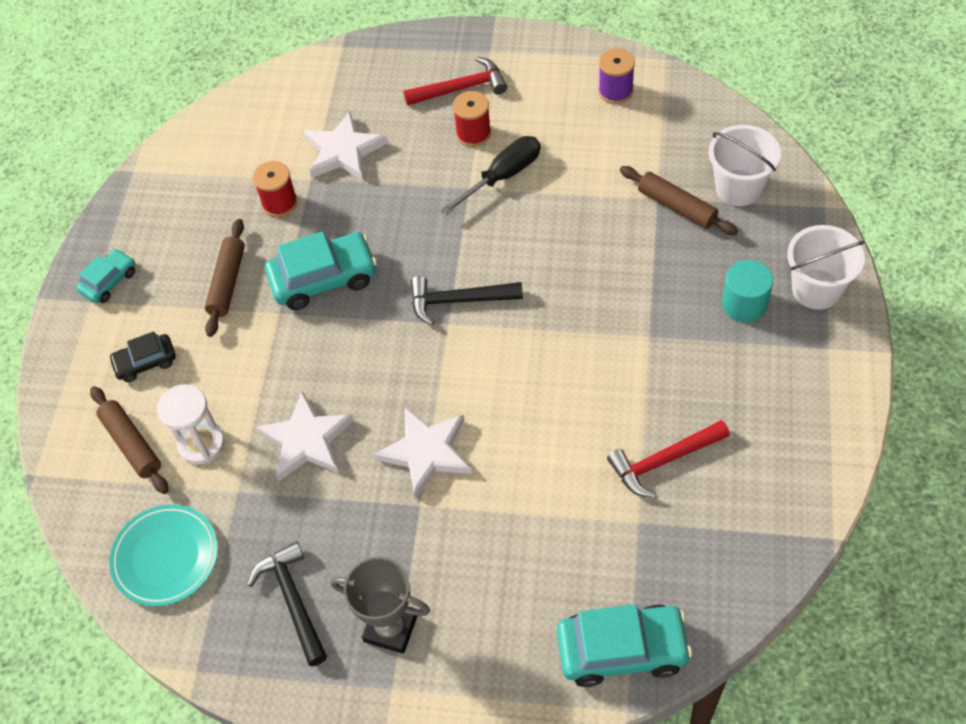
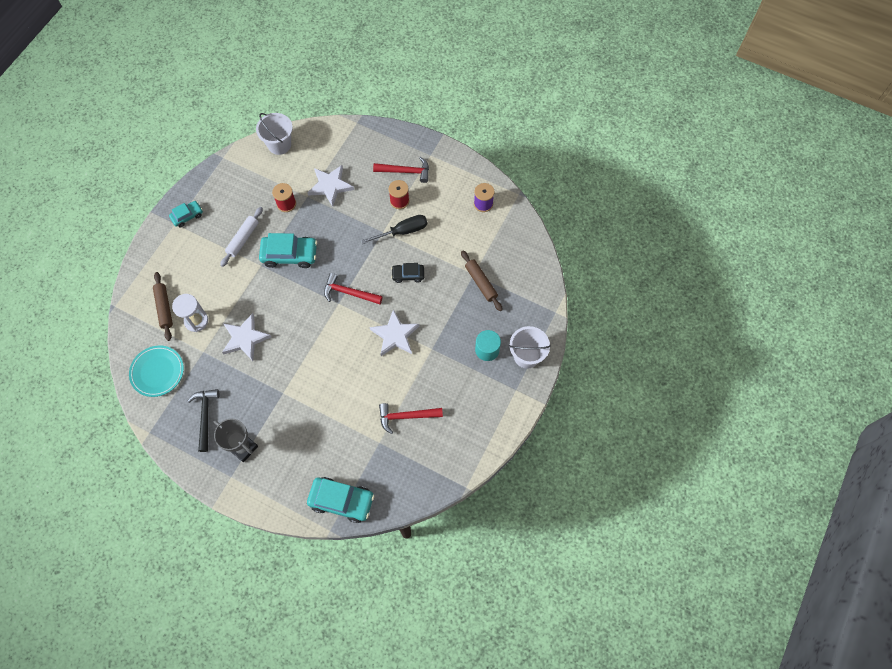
camera: 15 degrees right, 10 degrees up
black car [109,331,176,382] -> black car moved to [391,263,424,283]
brown rolling pin [205,219,245,337] -> white rolling pin [220,207,263,267]
white star [374,407,472,499] -> white star moved to [370,309,420,356]
black hammer [410,276,523,325] -> red hammer [324,273,383,304]
white bucket [708,125,781,206] -> white bucket moved to [256,113,293,155]

